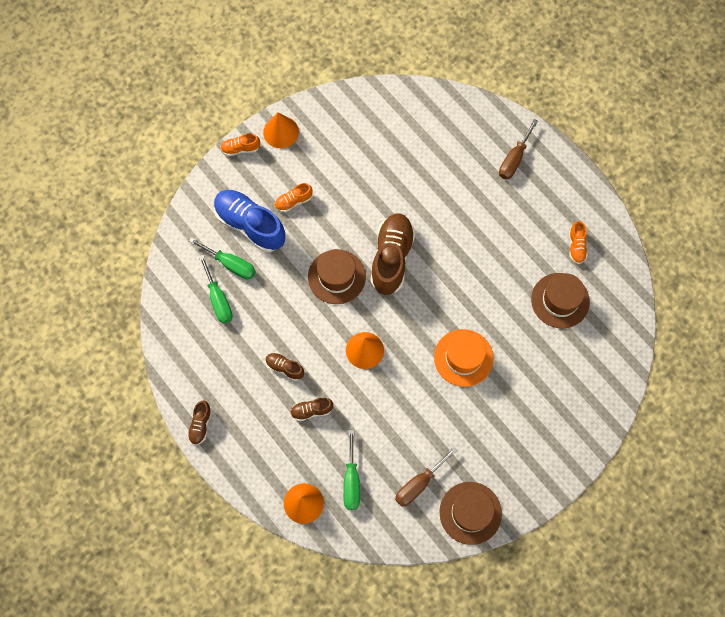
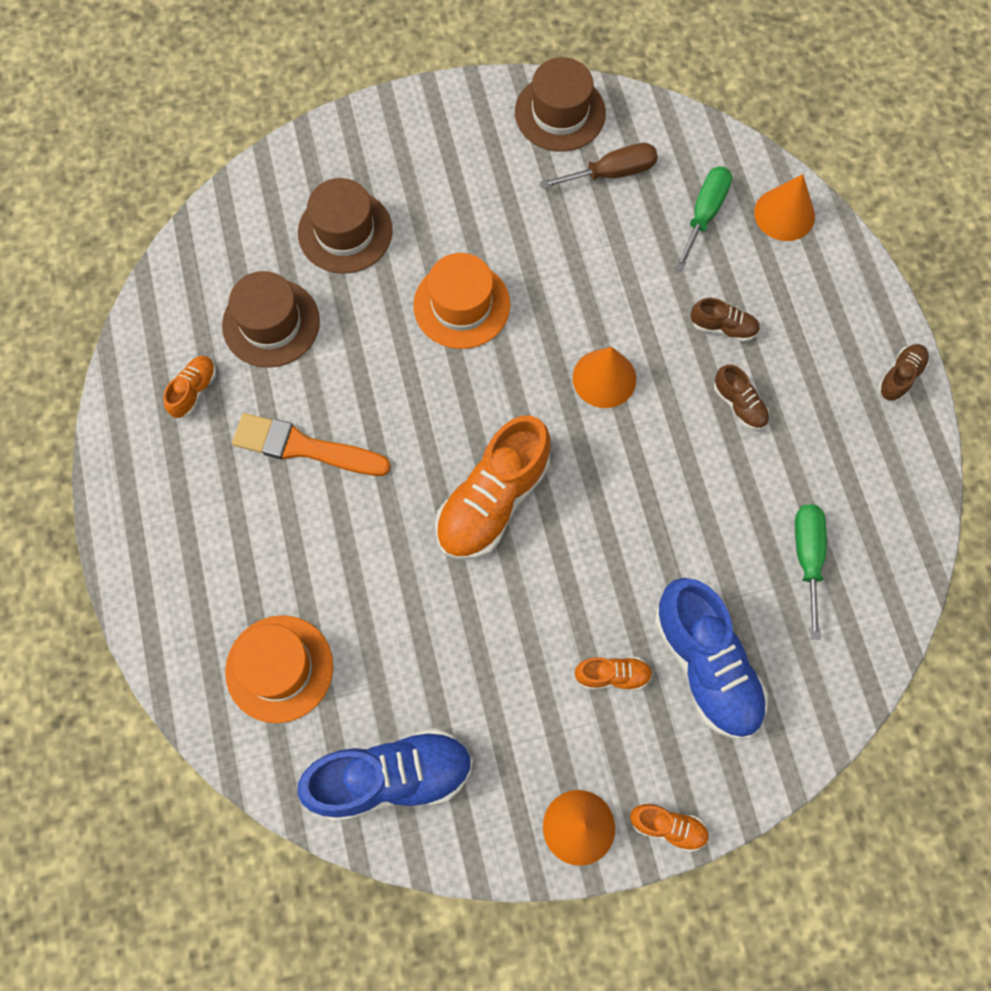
camera: 155 degrees left, 0 degrees up
green screwdriver [189,237,256,279] -> none
brown hat [308,249,366,304] -> brown hat moved to [298,178,393,274]
brown shoe [370,213,416,295] -> orange shoe [435,415,550,560]
brown screwdriver [499,119,538,180] -> none
none -> orange hat [225,615,333,723]
none -> orange brush [232,413,391,476]
none -> blue shoe [297,728,473,821]

